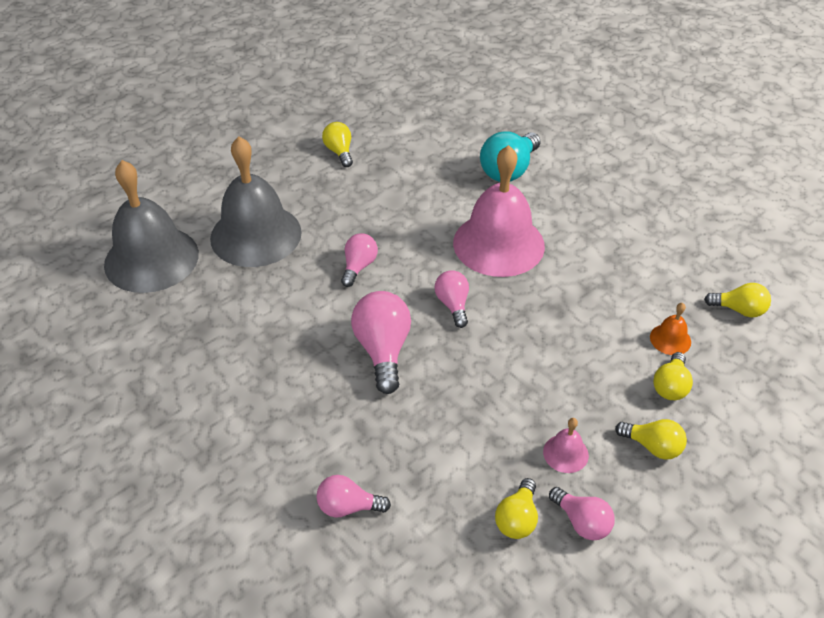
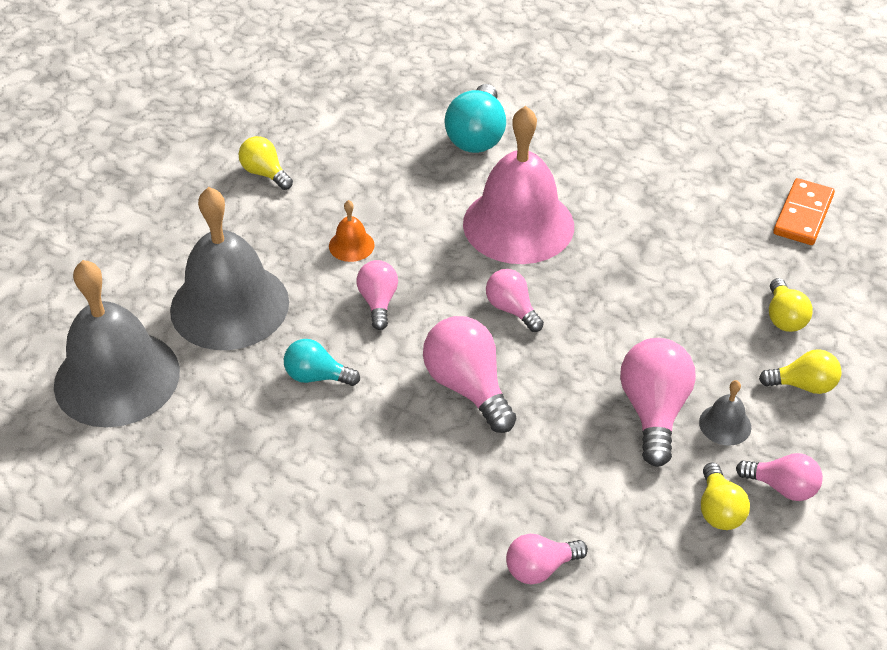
camera: 25 degrees left, 0 degrees up
pink bell [543,418,589,473] -> grey bell [699,380,751,446]
orange bell [650,303,691,355] -> orange bell moved to [329,200,375,262]
yellow light bulb [704,283,771,317] -> orange domino [773,178,835,245]
none -> turquoise light bulb [284,339,360,386]
none -> pink light bulb [620,338,696,467]

